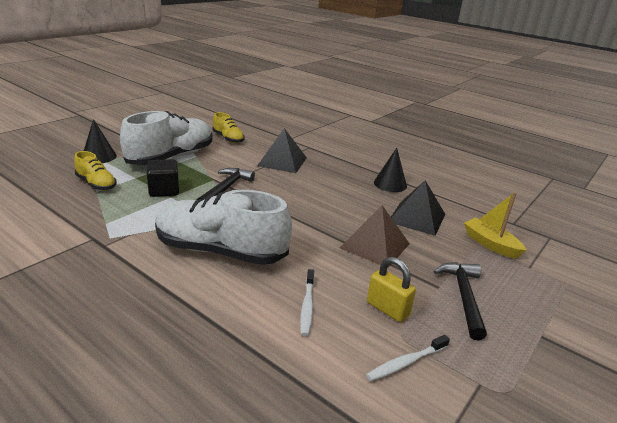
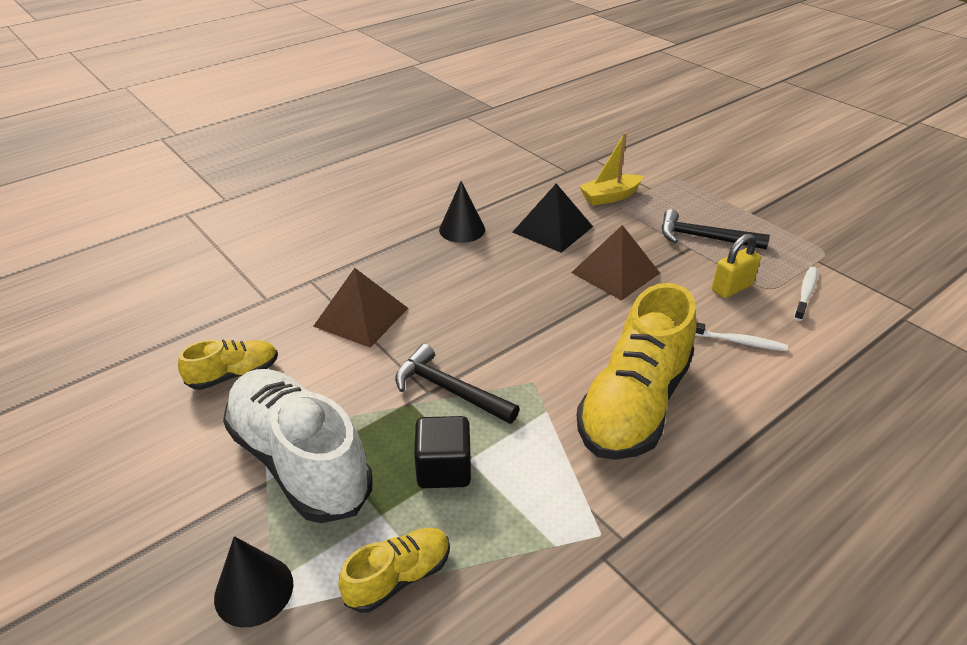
camera: 75 degrees left, 10 degrees up
white shoe [155,190,292,265] -> yellow shoe [577,283,697,460]
black pyramid [257,128,307,173] -> brown pyramid [313,268,408,348]
white toothbrush [366,335,450,381] -> white toothbrush turned 135 degrees counterclockwise [794,267,817,321]

